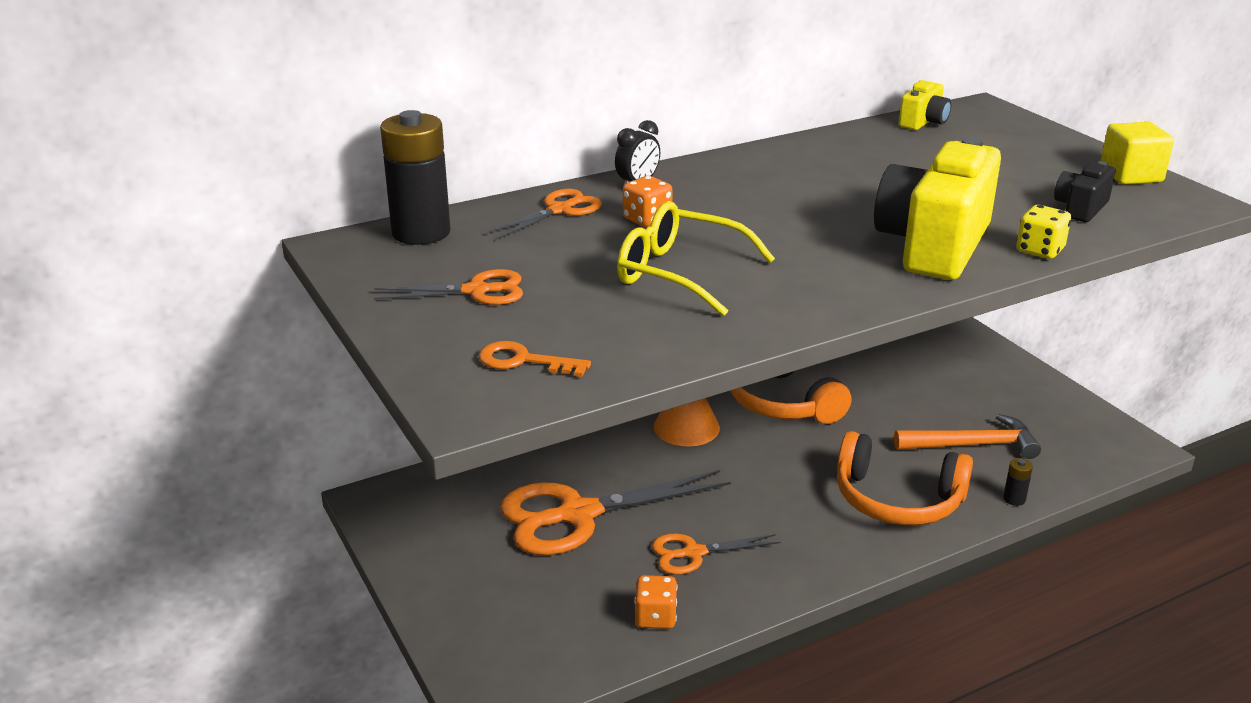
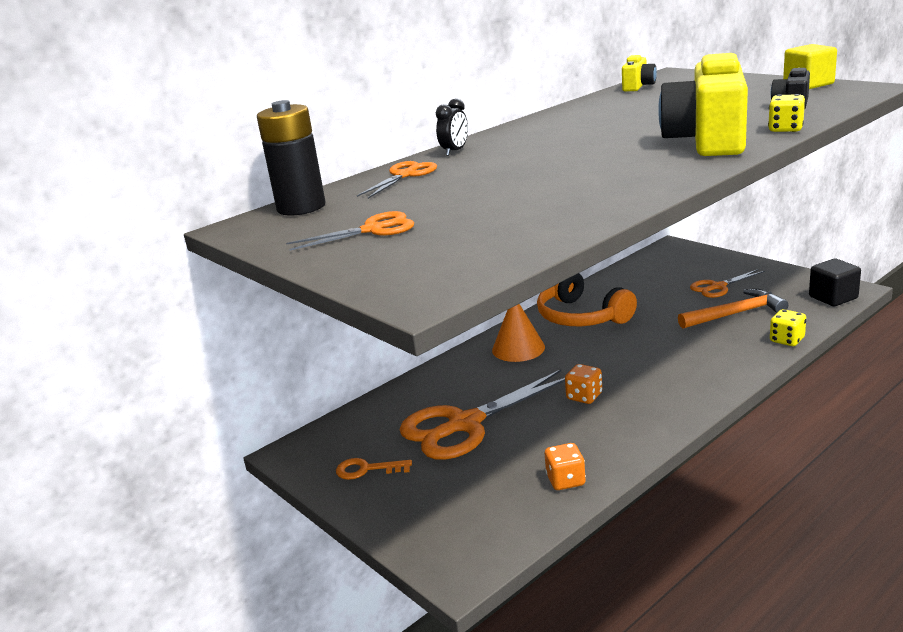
camera: 10 degrees left, 5 degrees down
orange key [478,341,591,377] -> orange key moved to [336,458,412,480]
yellow glasses [617,201,775,316] -> none
orange dice [623,176,673,227] -> orange dice moved to [565,364,602,404]
orange scissors [652,534,781,575] -> orange scissors moved to [690,269,765,298]
orange headphones [837,431,973,525] -> none
black battery [1003,458,1033,506] -> yellow dice [770,309,806,346]
none -> black cube [809,259,861,306]

